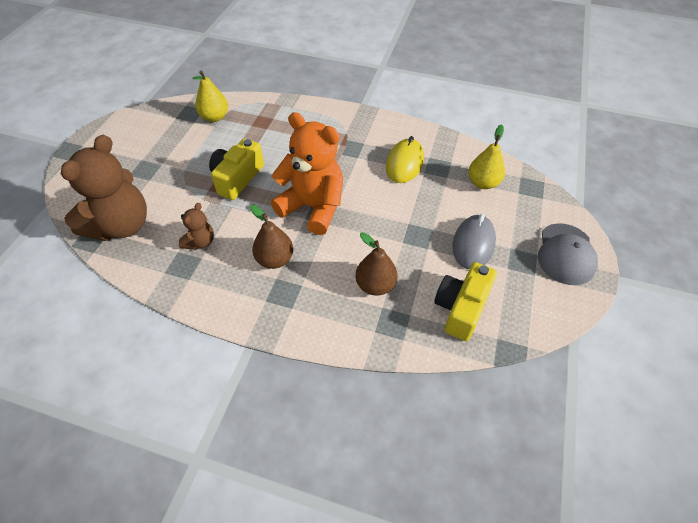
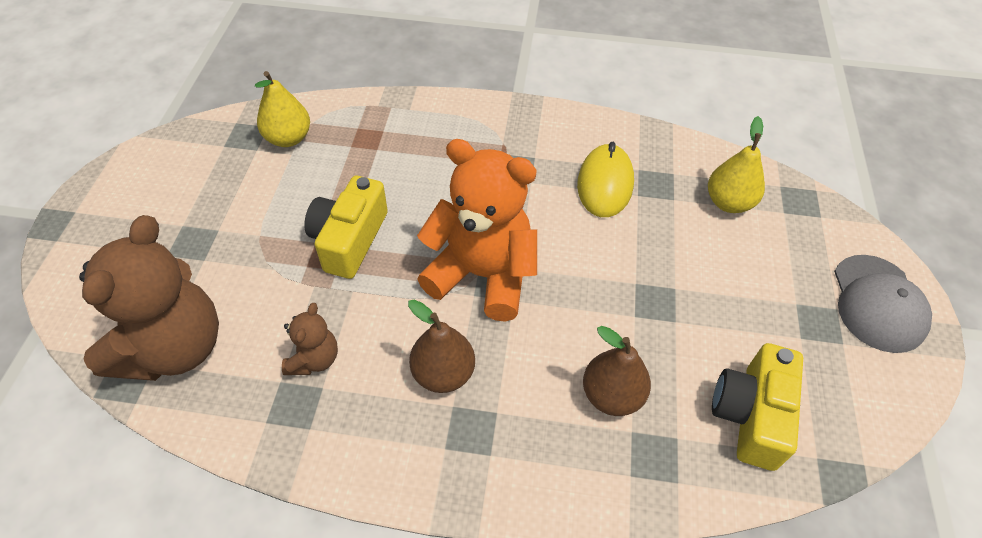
camera: 10 degrees left, 0 degrees up
grey mouse [453,214,496,269] -> none

